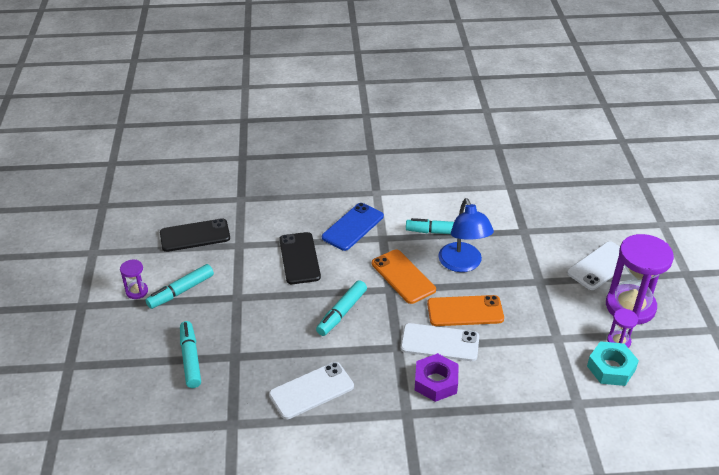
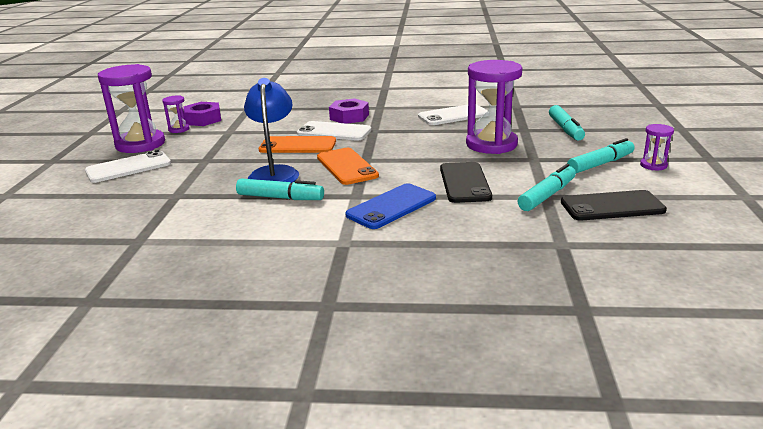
camera: 170 degrees left, 15 degrees down
turquoise marker [316,280,367,336] -> turquoise marker moved to [518,164,576,211]
turquoise nut [587,341,639,386] -> purple nut [183,102,221,126]
none -> purple hourglass [466,60,522,154]

